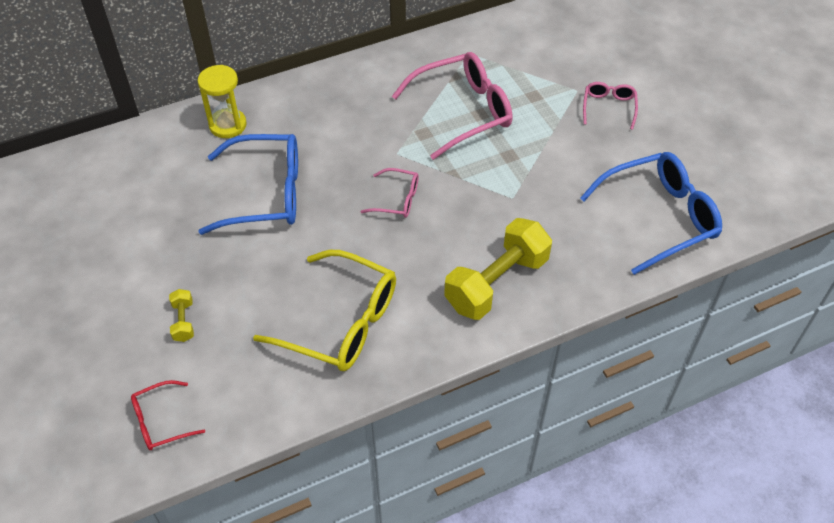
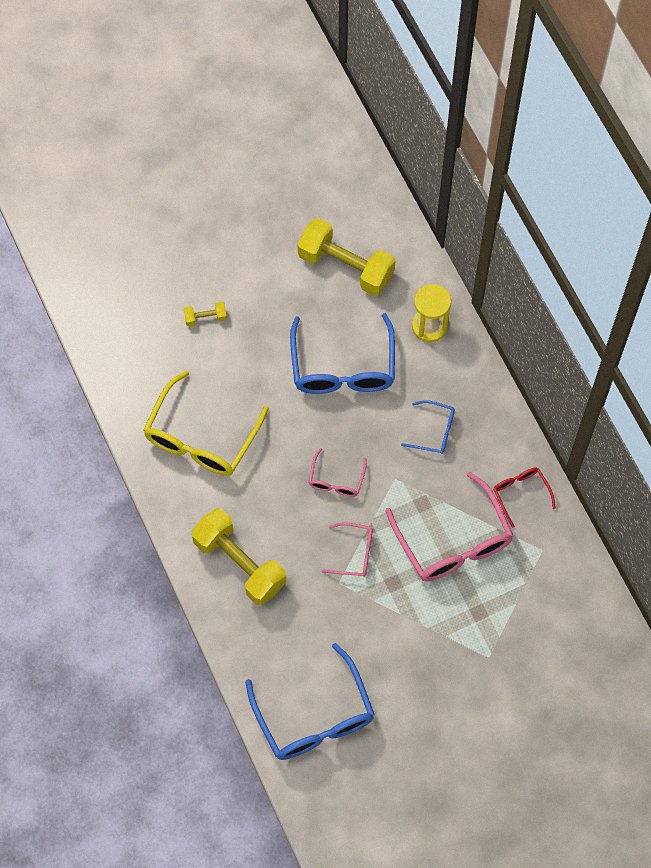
camera: 90 degrees right, 15 degrees up
red glasses [131,380,205,450] -> red glasses moved to [493,467,556,528]
pink glasses [583,82,638,130] -> pink glasses moved to [322,522,373,577]
none -> yellow dumbbell [297,218,395,296]
none -> blue glasses [401,400,455,454]

